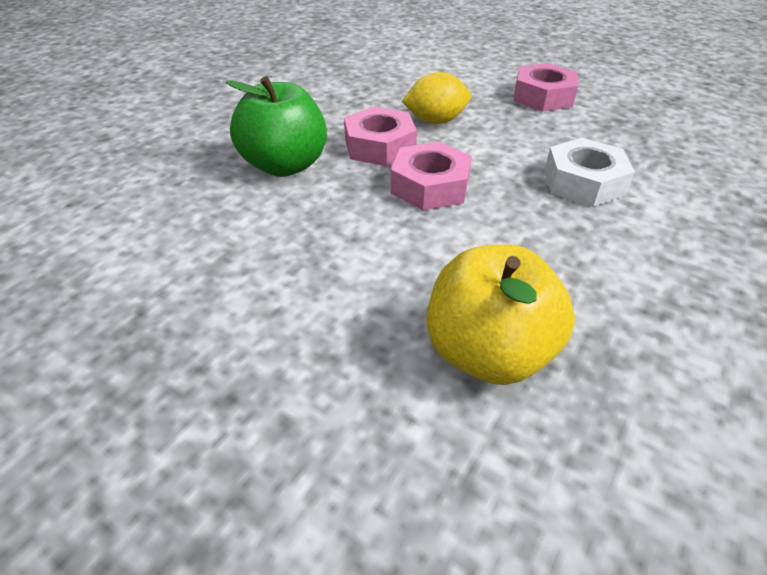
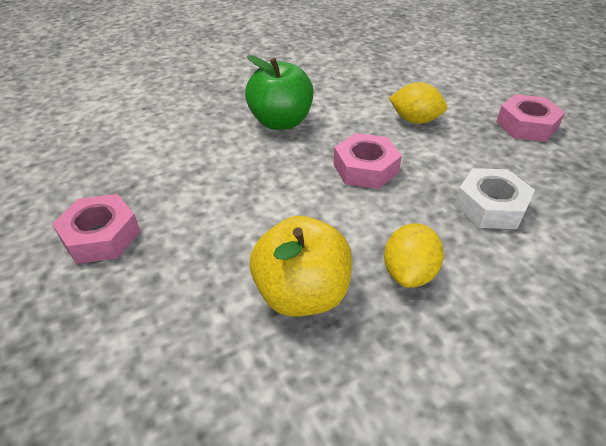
camera: 30 degrees right, 0 degrees up
pink nut [344,106,417,166] -> pink nut moved to [52,194,140,264]
none -> yellow lemon [384,223,444,288]

